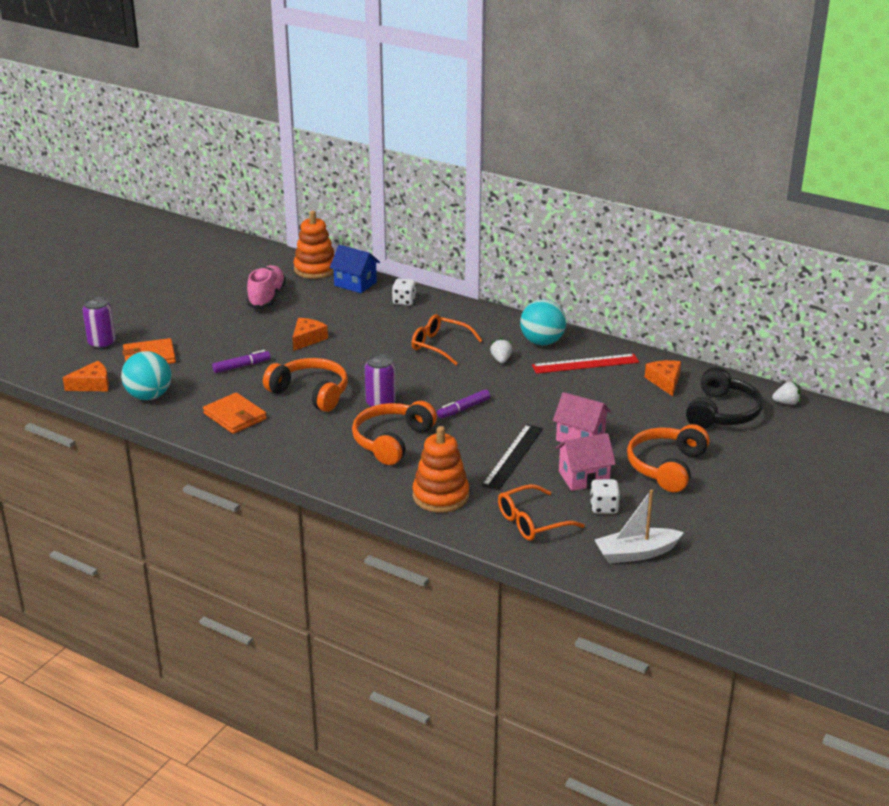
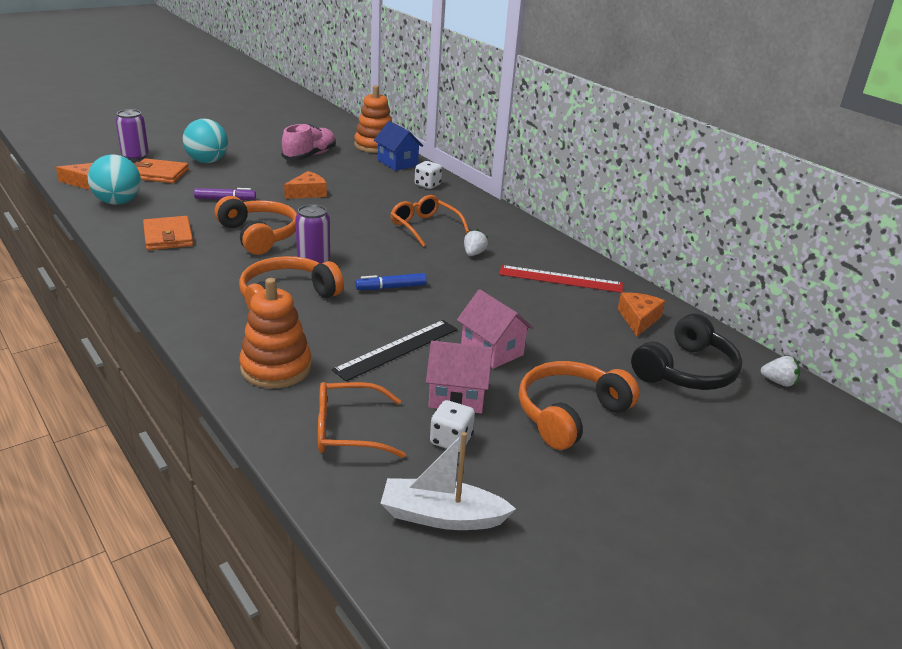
camera: 20 degrees right, 0 degrees up
purple marker [437,389,490,419] -> blue marker [355,273,427,290]
turquoise ball [520,299,566,345] -> turquoise ball moved to [183,119,228,163]

